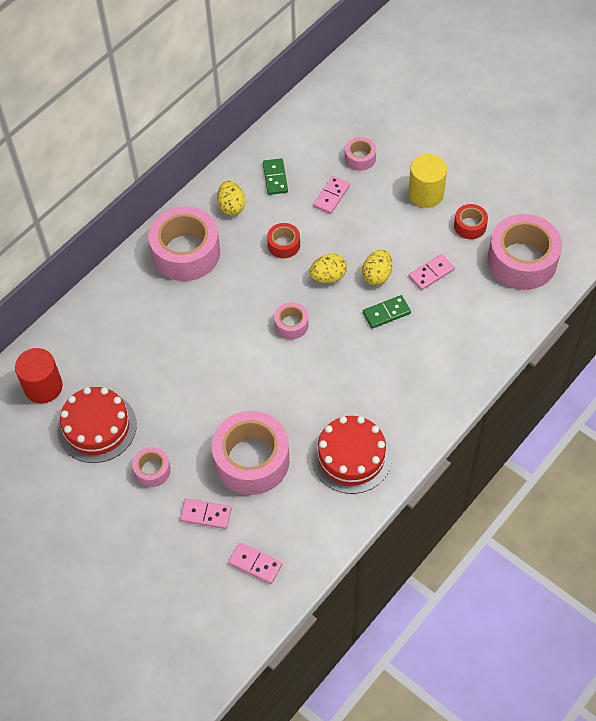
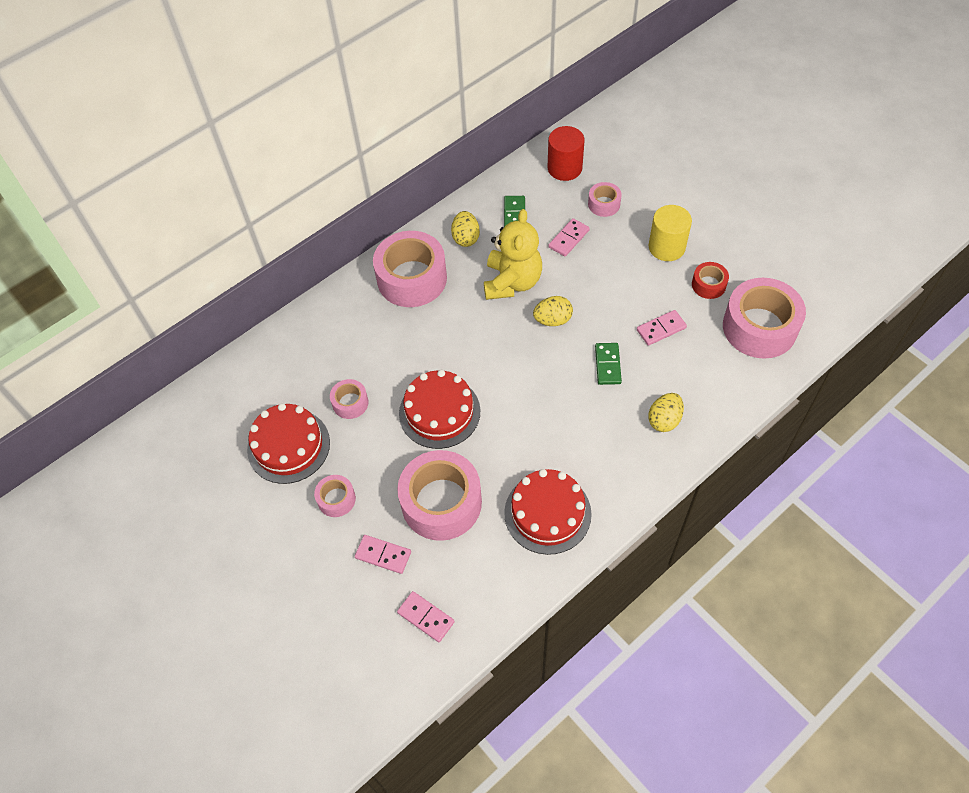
camera: 10 degrees right, 0 degrees up
red cylinder [15,348,63,403] -> red cylinder moved to [548,126,585,181]
red tape [267,223,300,258] -> yellow teddy bear [484,209,542,300]
pink tape [274,302,309,339] -> pink tape moved to [330,379,369,419]
yellow egg [362,250,392,285] -> yellow egg moved to [648,393,684,432]
green domino [363,295,411,329] -> green domino turned 75 degrees counterclockwise [595,343,622,385]
none -> red cake [399,370,480,449]

